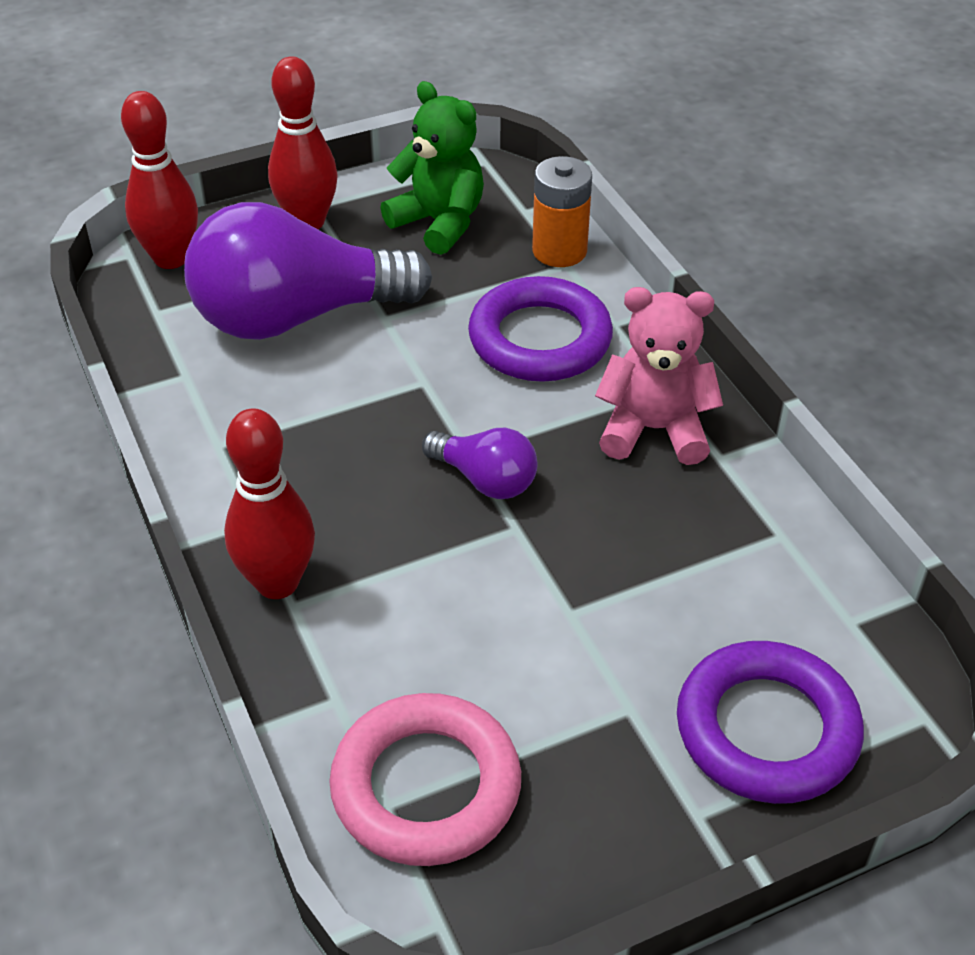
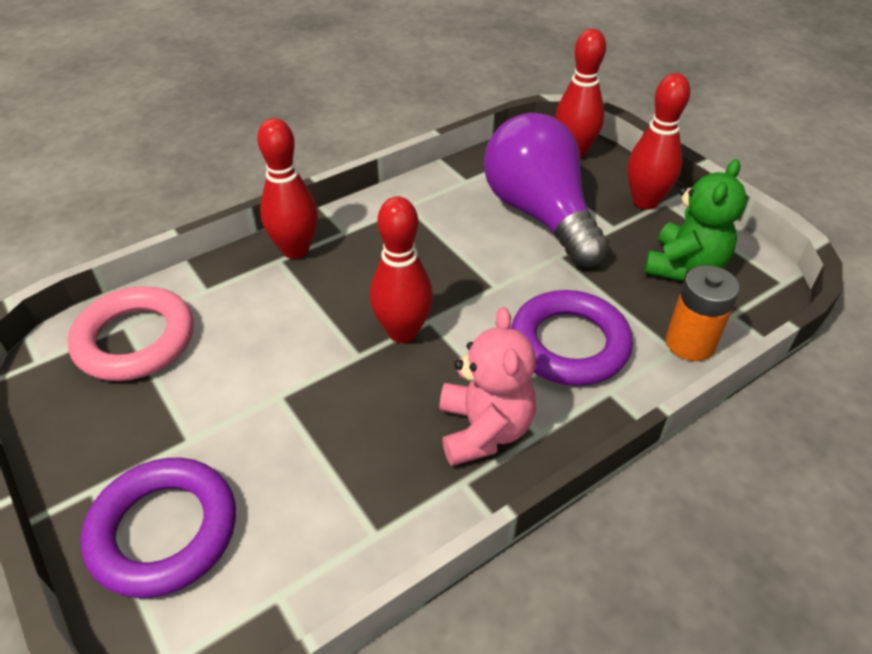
camera: 80 degrees right, 0 degrees up
purple light bulb [422,428,537,499] -> red bowling pin [370,196,433,343]

